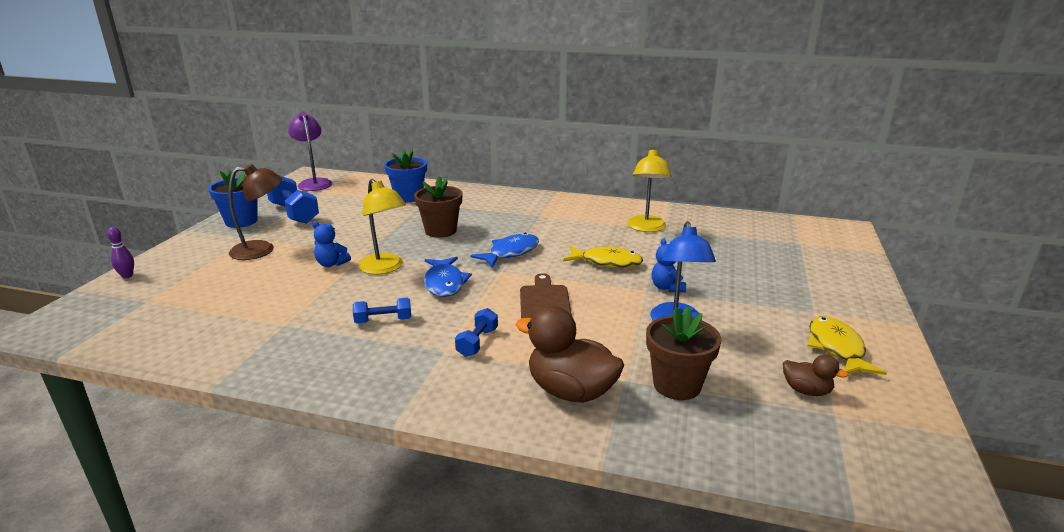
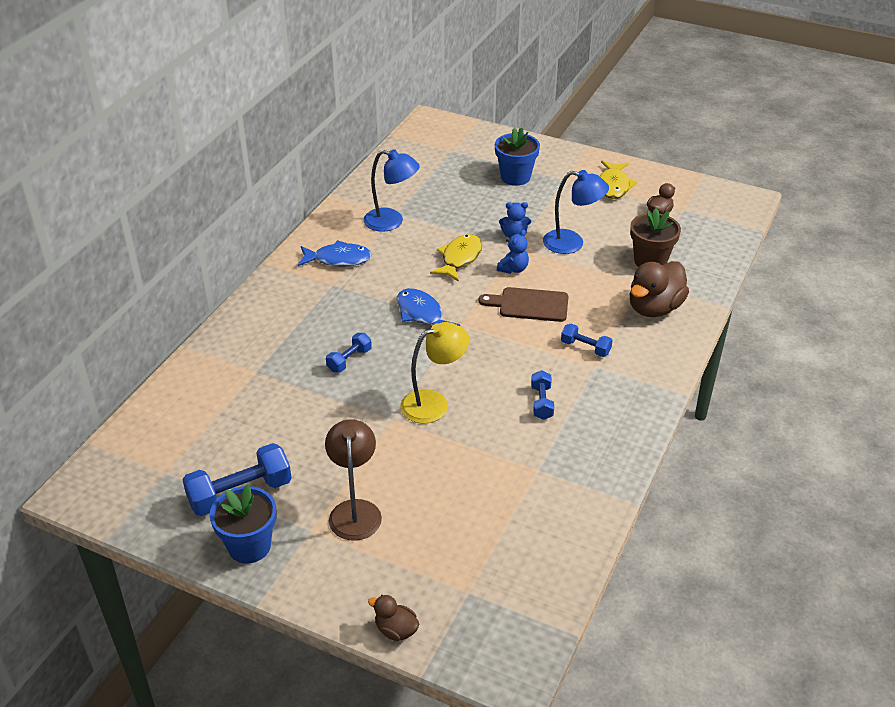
camera: 80 degrees left, 15 degrees up
purple bowling pin [107,227,134,278] -> brown duck [368,595,419,641]
purple lamp [288,112,332,191] -> none
blue teddy bear [312,221,351,267] -> blue teddy bear moved to [497,230,529,274]
blue flower pot [384,149,427,202] -> blue flower pot moved to [495,127,540,186]
brown flower pot [414,176,462,238] -> blue dumbbell [326,333,372,372]
blue fish [424,256,472,297] -> blue fish moved to [298,240,372,267]
yellow lamp [627,147,672,232] -> blue lamp [363,149,420,232]
yellow fish [808,316,887,375] -> yellow fish turned 90 degrees counterclockwise [600,161,637,199]

